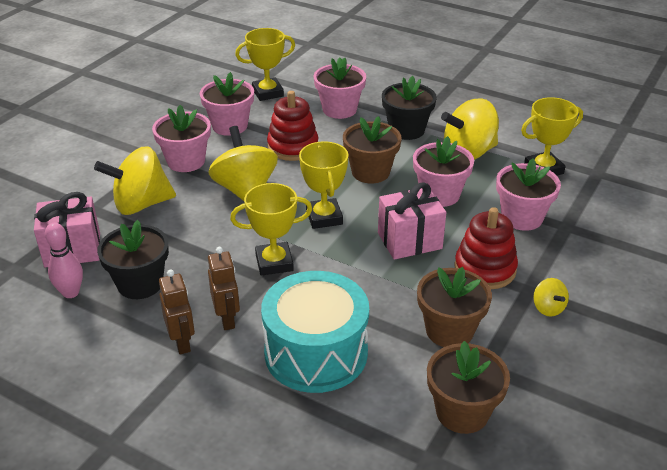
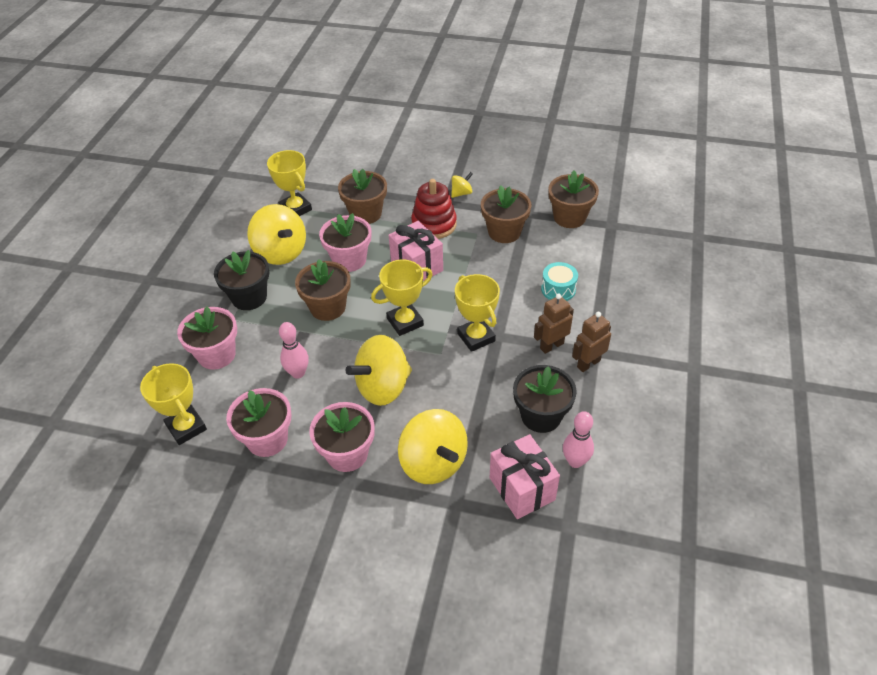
camera: 105 degrees left, 10 degrees up
turquoise drum [261,271,369,393] -> turquoise drum [541,262,578,301], size x0.47
red stacking toy [267,91,318,161] -> pink bowling pin [279,322,309,379]
pink flower pot [496,159,561,231] -> brown flower pot [338,168,387,224]

